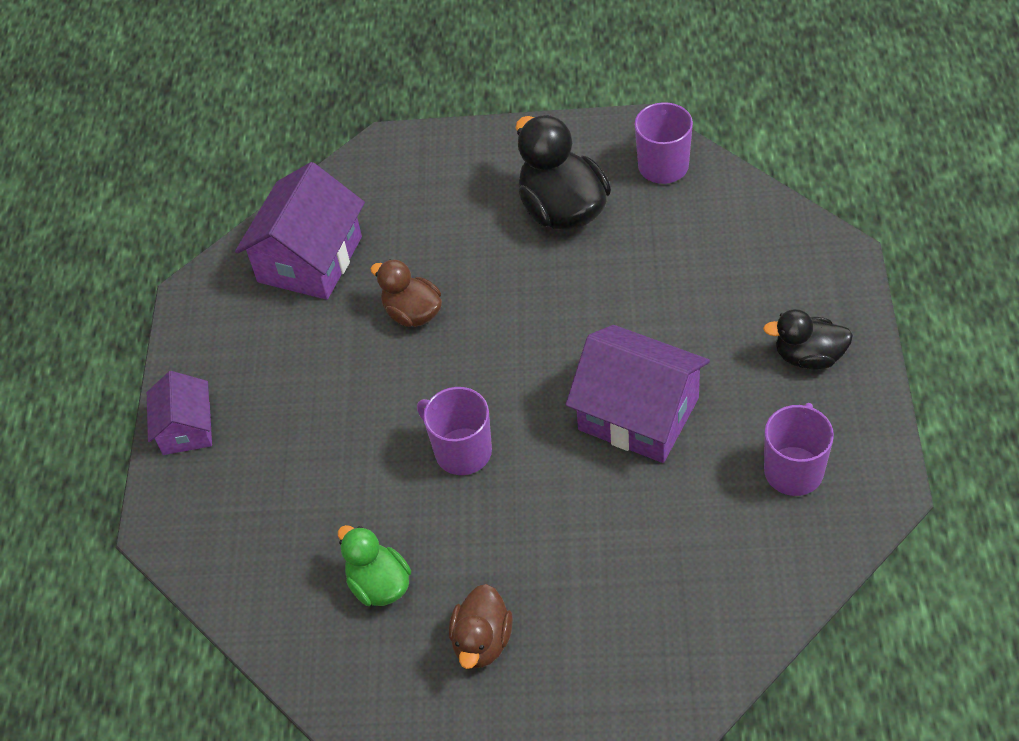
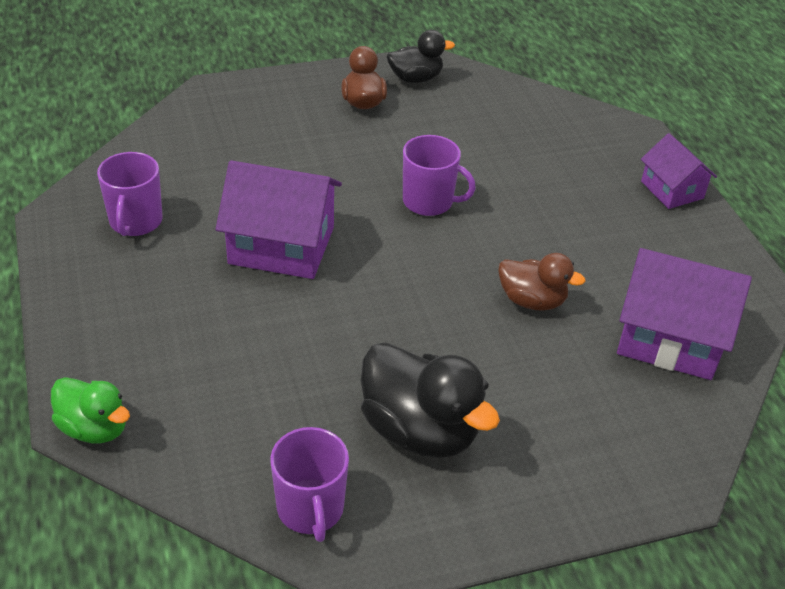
camera: 155 degrees right, 10 degrees down
purple house [235,162,365,300] -> purple house turned 75 degrees counterclockwise [617,248,752,380]
green duck [338,525,411,606] -> green duck moved to [51,377,130,443]
black duck [763,309,853,370] -> black duck moved to [387,30,455,83]

